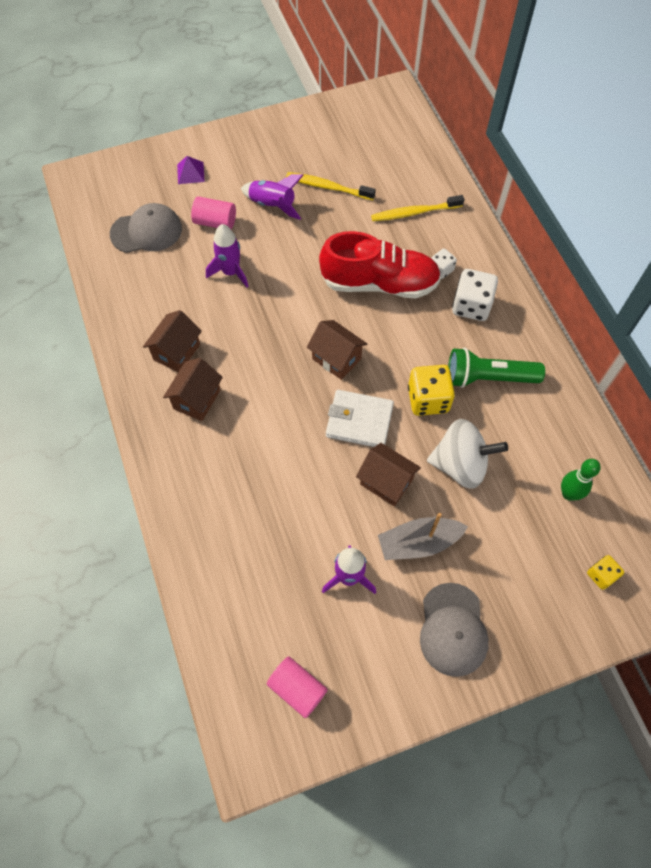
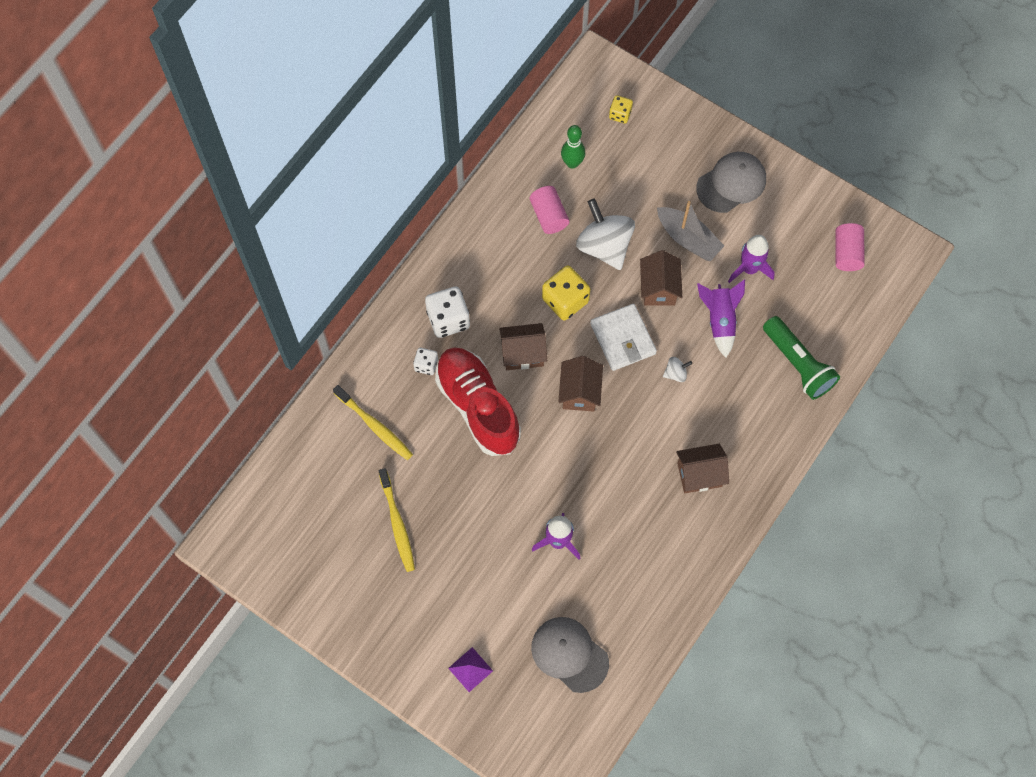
camera: 125 degrees left, 5 degrees up
brown house [143,310,202,372] -> brown house moved to [499,323,547,370]
pink cylinder [191,196,236,229] -> pink cylinder moved to [530,186,569,234]
purple rocket [241,174,304,220] -> purple rocket moved to [697,280,745,358]
green flashlight [448,348,545,388] -> green flashlight moved to [763,316,840,400]
none -> white spinning top [663,357,692,382]

